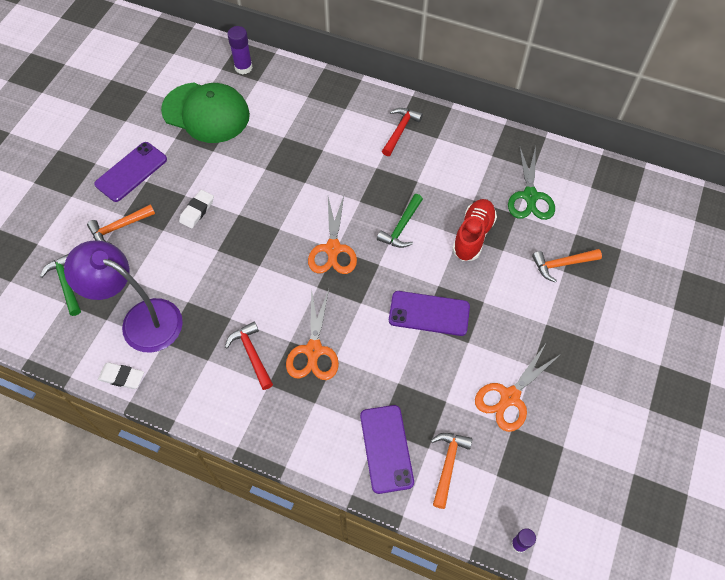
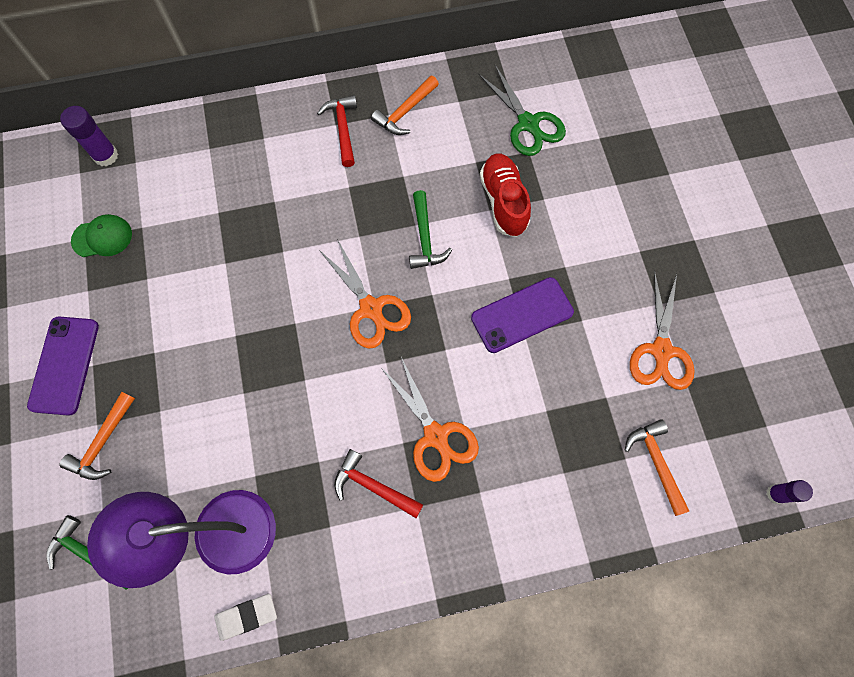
camera: 35 degrees left, 10 degrees up
green cap [161,83,250,143] -> green cap [71,214,132,257], size x0.48
white eraser [179,190,214,228] -> none
purple phone [360,405,414,494] -> none
orange hammer [532,249,602,283] -> orange hammer moved to [371,76,439,135]

